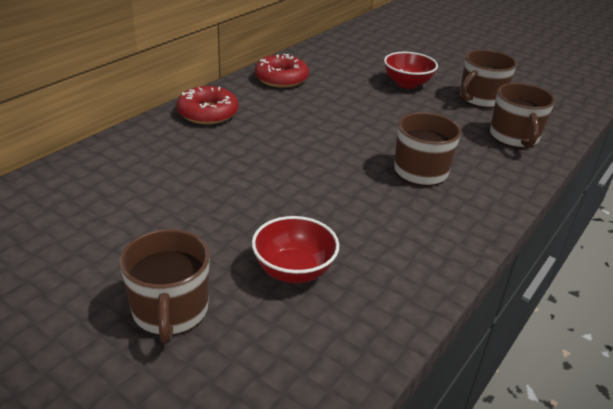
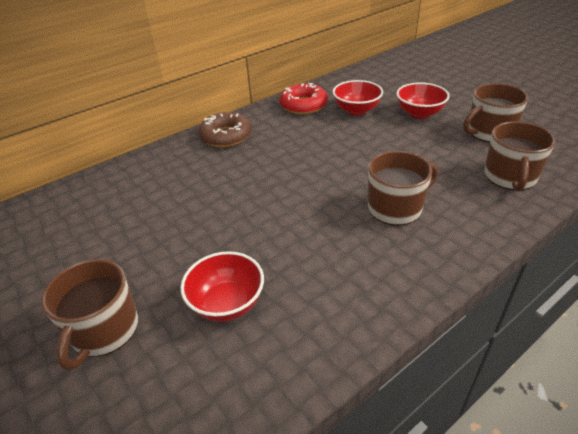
camera: 20 degrees right, 5 degrees up
red donut [177,86,238,124] -> brown donut [199,112,252,147]
none -> red bowl [333,80,383,116]

